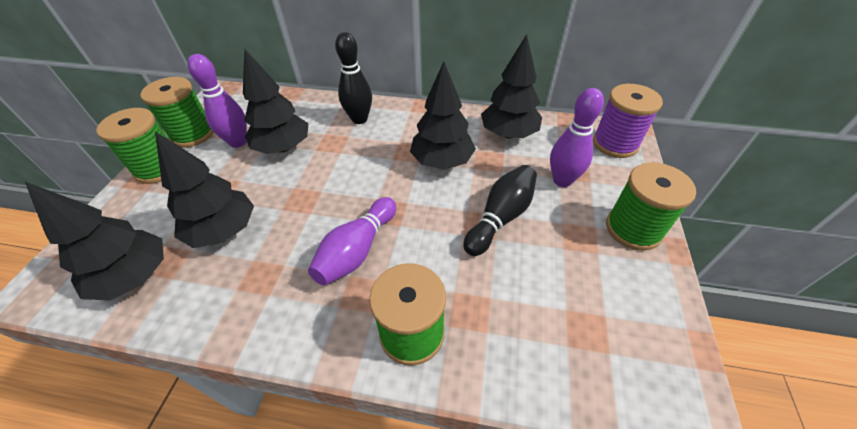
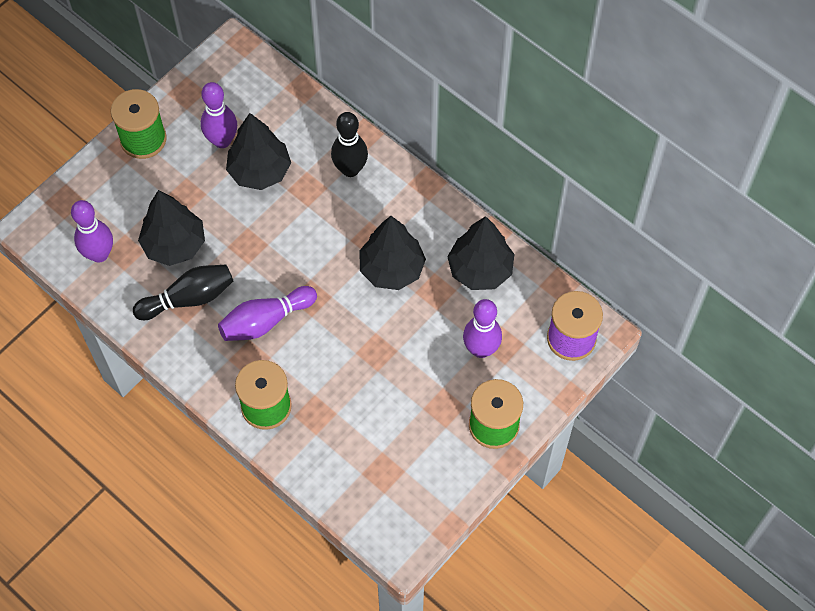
camera: 30 degrees right, 15 degrees up
black tree [25,182,164,301] -> purple bowling pin [71,200,113,263]
green spool [140,77,214,147] -> none
black bowling pin [463,165,537,256] -> black bowling pin moved to [133,265,233,320]

